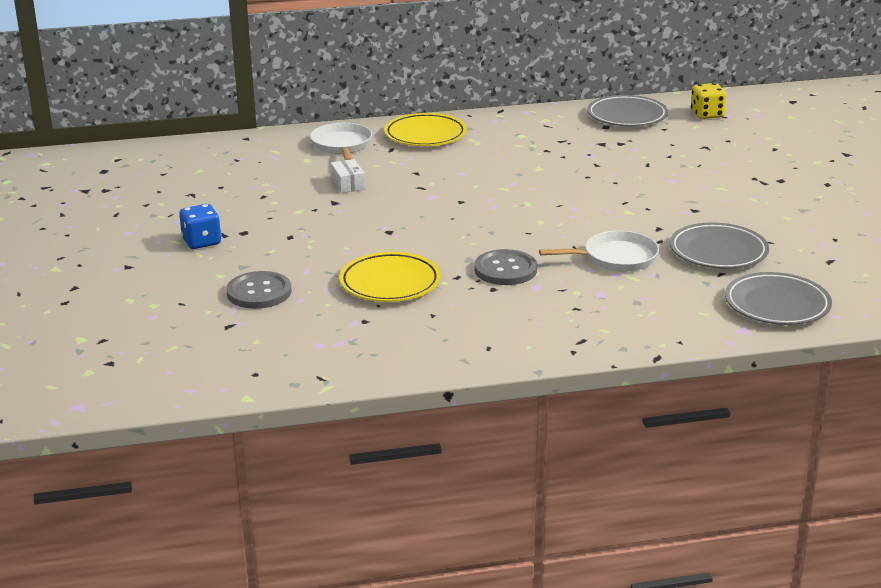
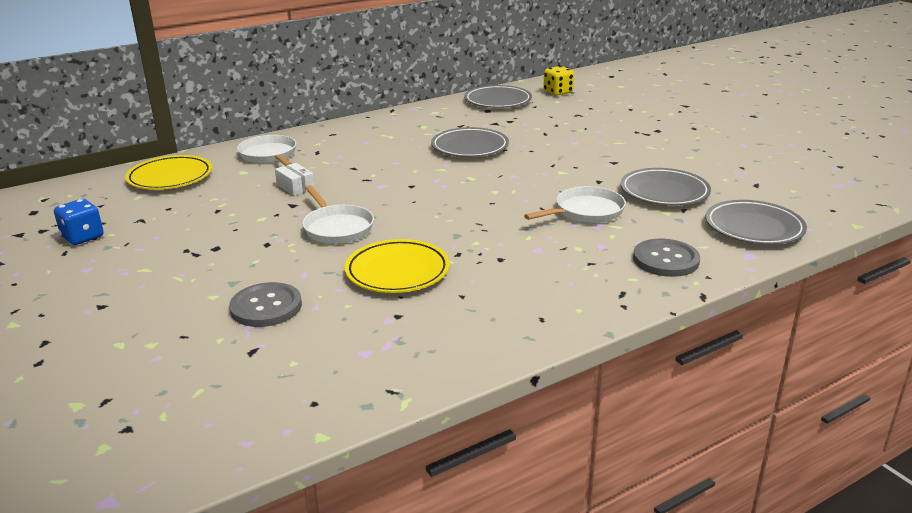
camera: 20 degrees left, 0 degrees up
blue dice [179,204,221,249] -> blue dice moved to [54,199,104,245]
yellow plate [384,113,467,146] -> yellow plate moved to [125,155,212,190]
grey button [474,249,537,285] -> grey button moved to [633,239,700,277]
none -> white pan [302,185,374,244]
none -> grey plate [431,127,509,157]

